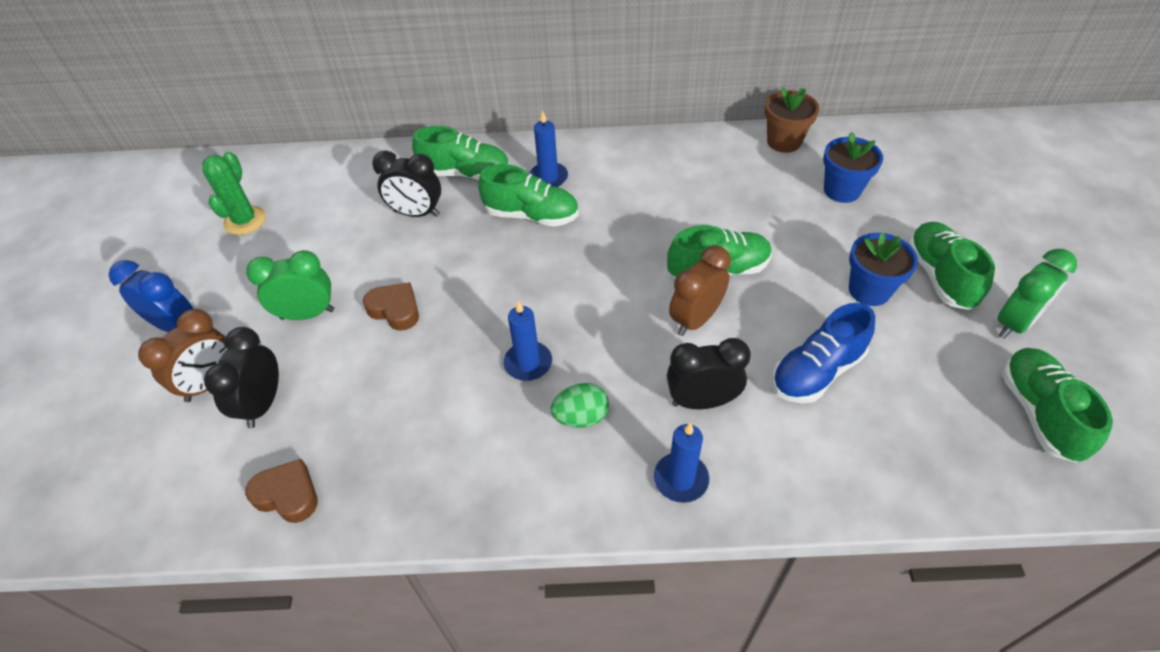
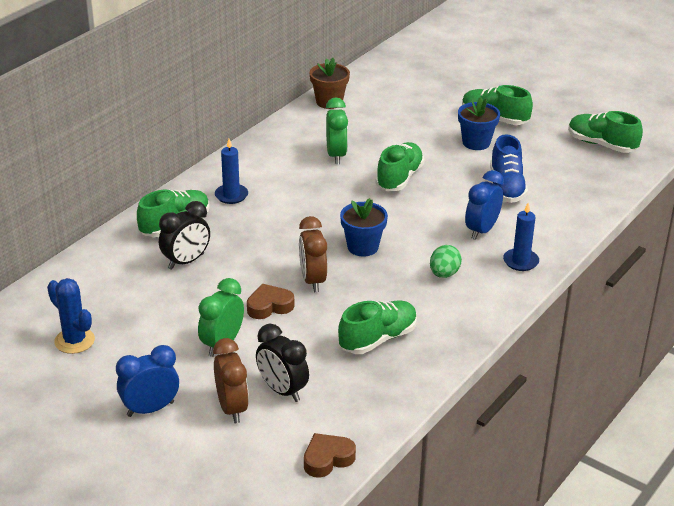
camera: 55 degrees left, 15 degrees down
green cactus [202,151,266,235] -> blue cactus [47,278,95,354]
brown heart [245,459,318,523] -> brown heart moved to [304,433,356,478]
green shoe [478,164,579,227] -> green shoe moved to [338,300,417,354]
blue candle [504,300,552,381] -> none
black clock [667,338,751,409] -> blue clock [465,170,504,240]
brown clock [669,245,731,336] -> brown clock moved to [299,216,327,292]
blue flower pot [823,132,883,203] -> blue flower pot moved to [340,198,388,256]
green clock [998,249,1077,339] -> green clock moved to [326,97,348,164]

